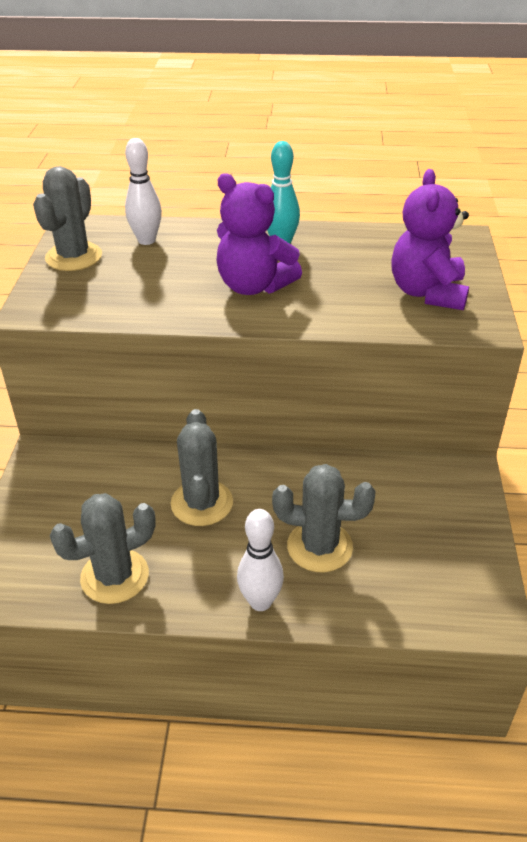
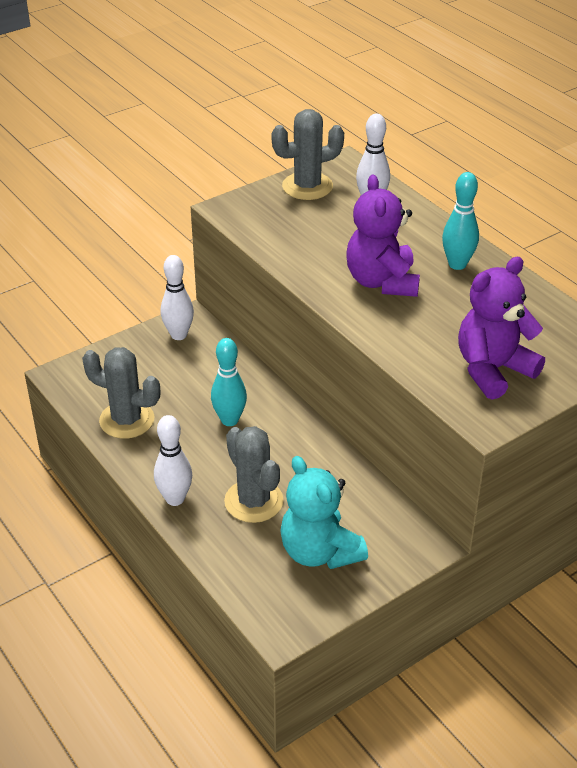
camera: 50 degrees right, 0 degrees up
grey cactus [171,409,233,526] -> turquoise bowling pin [211,338,247,426]
none -> white bowling pin [161,255,194,340]
none -> turquoise teddy bear [280,456,368,569]

